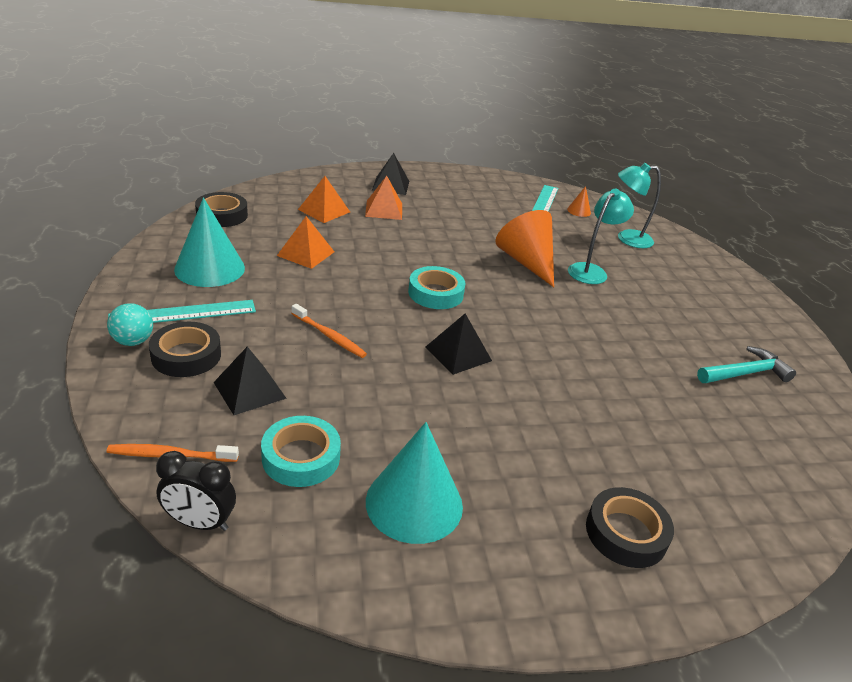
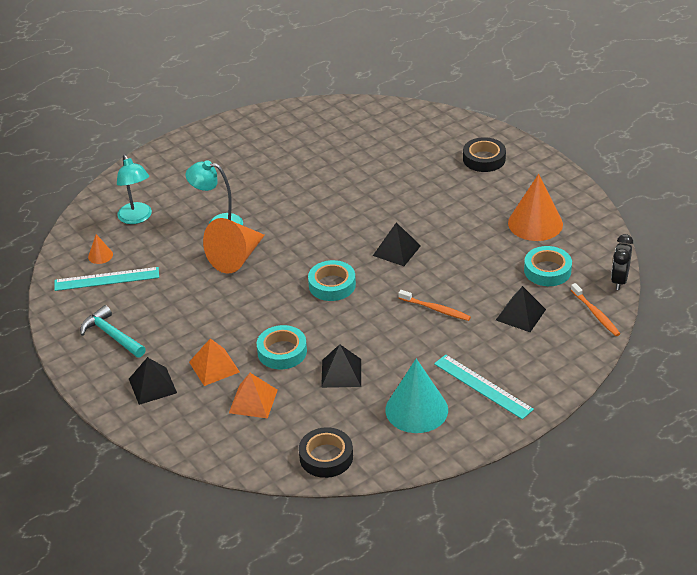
camera: 110 degrees left, 5 degrees up
turquoise ball [107,303,153,346] -> none
black tape [149,322,221,377] -> none
black clock [156,451,236,531] -> black clock turned 150 degrees counterclockwise [611,234,633,290]
orange pyramid [277,216,334,269] -> black pyramid [321,344,361,388]
orange toothbrush [291,304,367,358] -> orange toothbrush turned 105 degrees clockwise [398,290,471,321]
turquoise cone [366,422,463,544] -> orange cone [508,174,563,241]
turquoise hammer [697,346,796,383] -> turquoise hammer moved to [80,305,146,358]
none -> turquoise tape [257,325,307,369]

